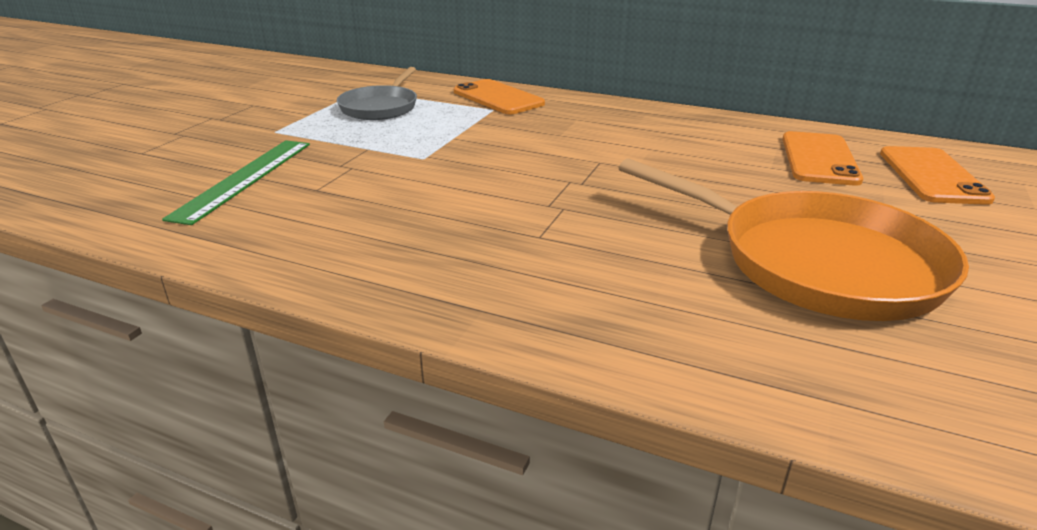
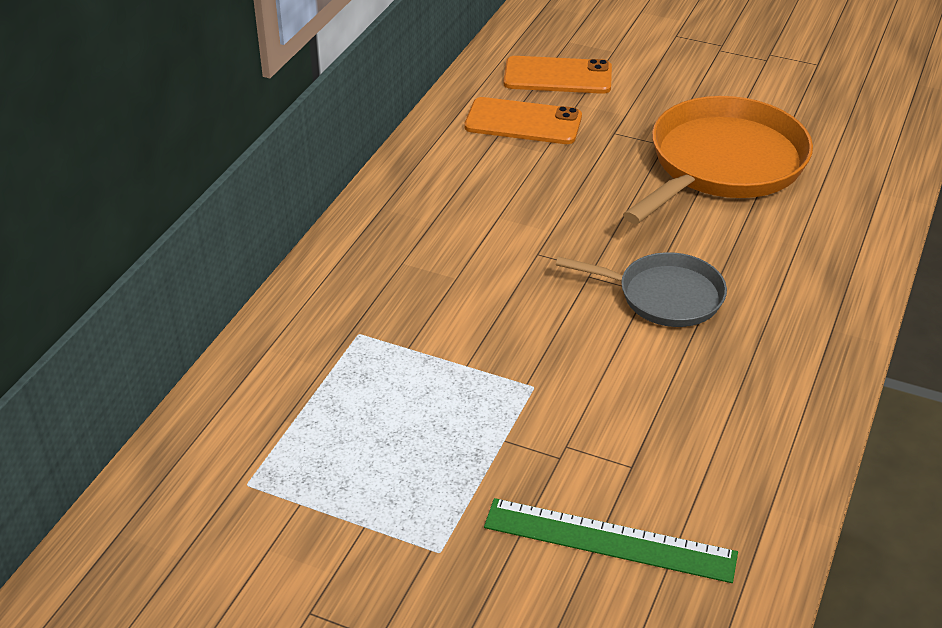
camera: 90 degrees left, 10 degrees up
grey pan [337,67,417,120] -> grey pan moved to [556,252,727,327]
orange phone [454,79,545,115] -> none

